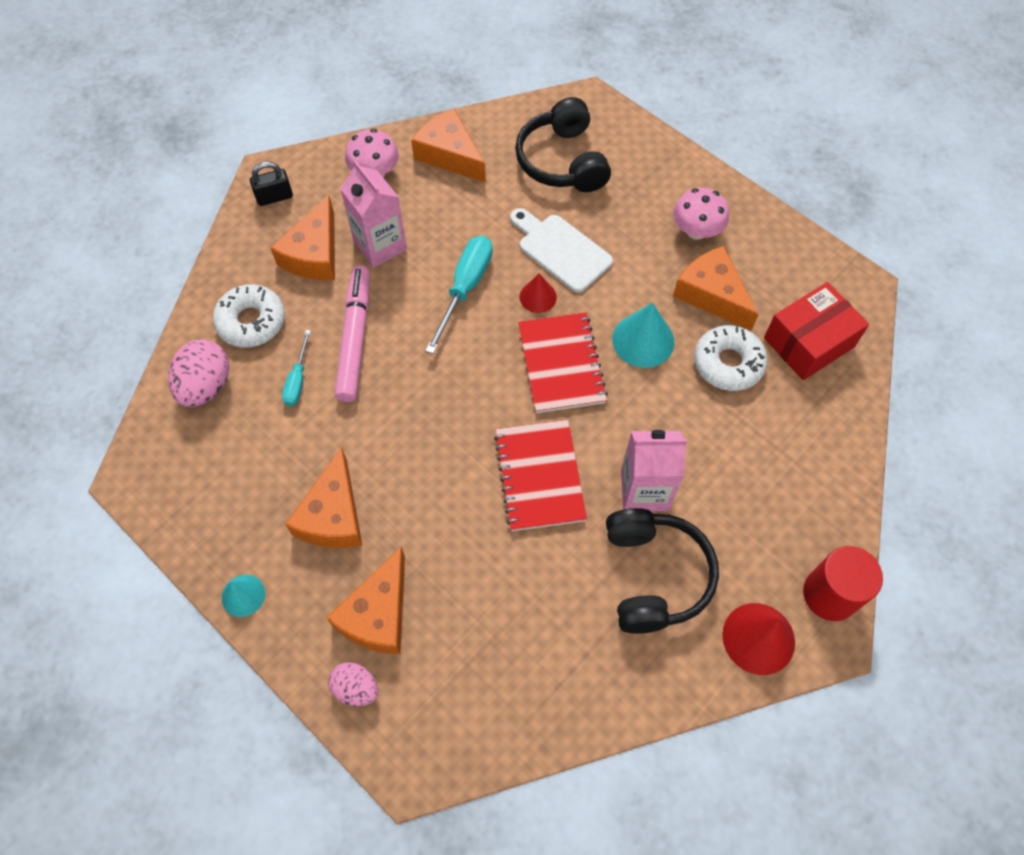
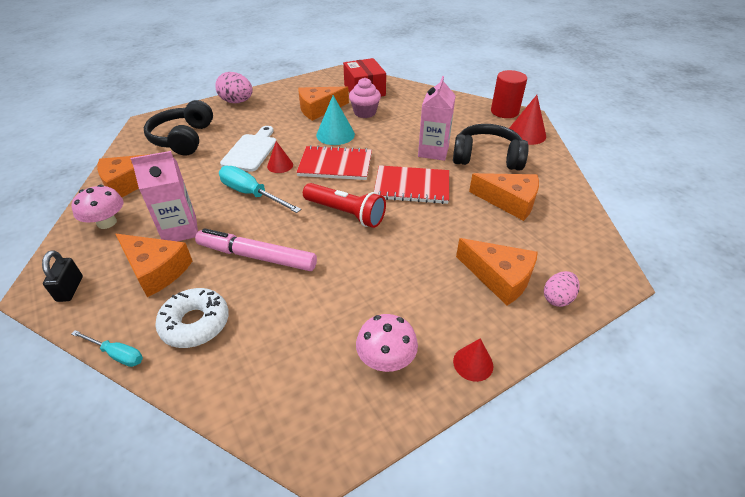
camera: 75 degrees left, 20 degrees down
pink egg [168,339,229,407] -> pink egg moved to [215,72,253,103]
turquoise cone [222,575,265,617] -> red cone [453,338,493,382]
turquoise screwdriver [282,330,311,406] -> turquoise screwdriver moved to [71,330,143,367]
orange cheese [285,447,362,548] -> orange cheese moved to [469,173,539,221]
white cutting board [510,208,613,293] -> white cutting board turned 135 degrees clockwise [220,126,276,172]
black headphones [515,97,611,192] -> black headphones turned 90 degrees clockwise [144,100,213,156]
pink mushroom [673,188,729,240] -> pink mushroom moved to [356,314,418,372]
white donut [694,325,768,391] -> pink cupcake [349,78,381,118]
none -> red flashlight [303,183,386,228]

